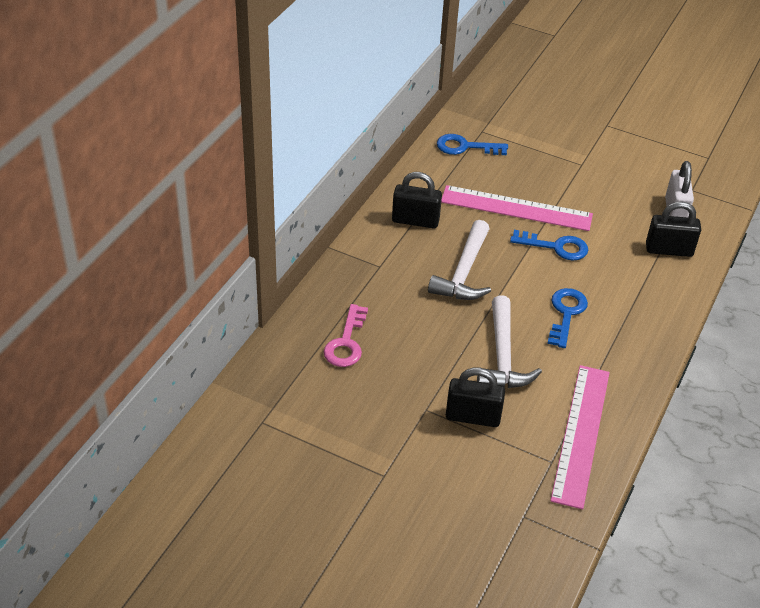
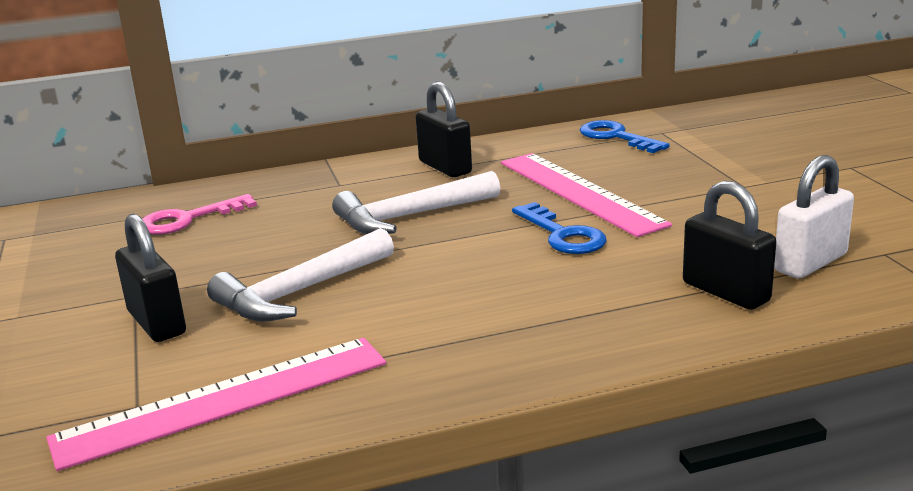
camera: 50 degrees right, 20 degrees down
blue key [547,288,588,348] -> none

